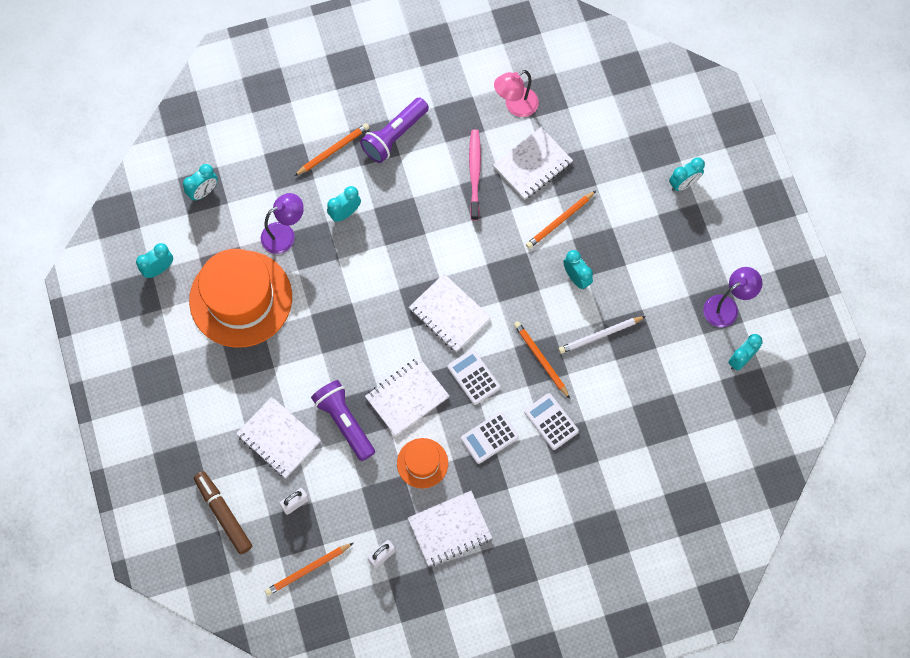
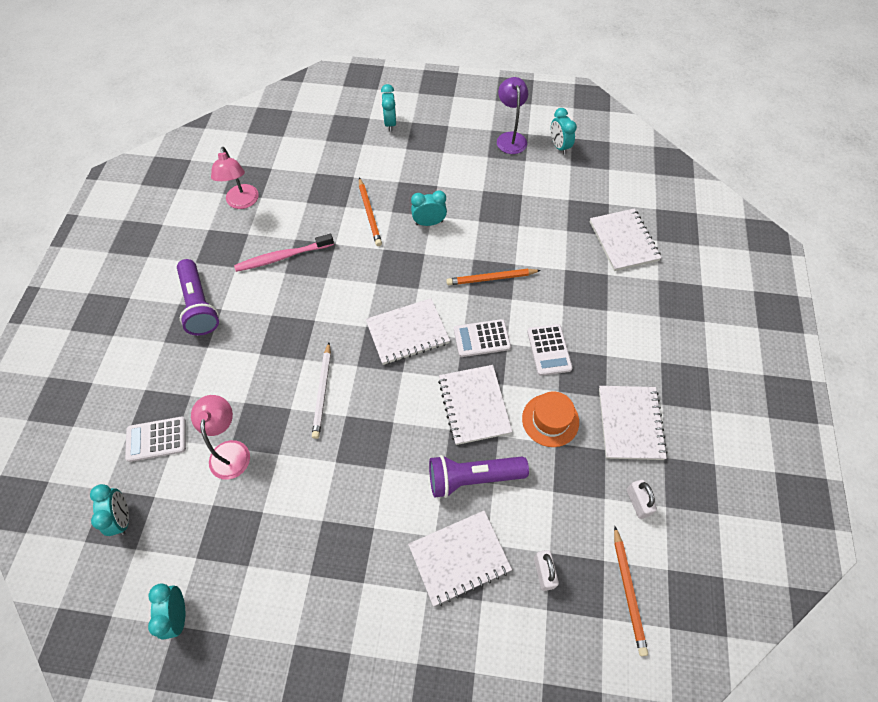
camera: 65 degrees left, 10 degrees down
orange hat [189,249,292,348] -> none
brown marker [194,471,252,554] -> none
purple lamp [261,193,304,254] -> pink lamp [191,395,250,480]
orange pencil [294,123,369,176] -> none
turquoise clock [327,186,361,222] -> none
pink toothbrush [469,129,481,221] -> pink toothbrush turned 45 degrees counterclockwise [234,234,334,272]
white notebook [493,127,573,200] -> white notebook moved to [590,208,661,271]
white calculator [524,393,579,450] -> white calculator moved to [125,417,186,462]
white pencil [558,316,646,354] -> white pencil moved to [312,342,331,439]

